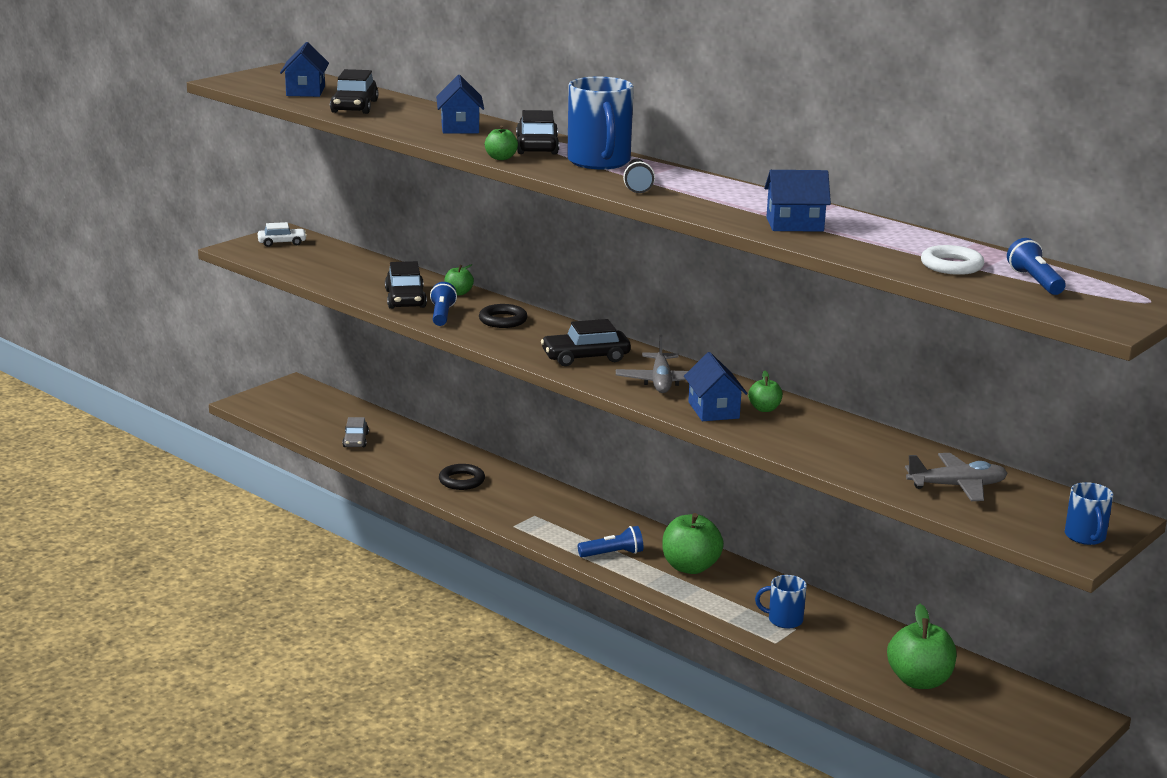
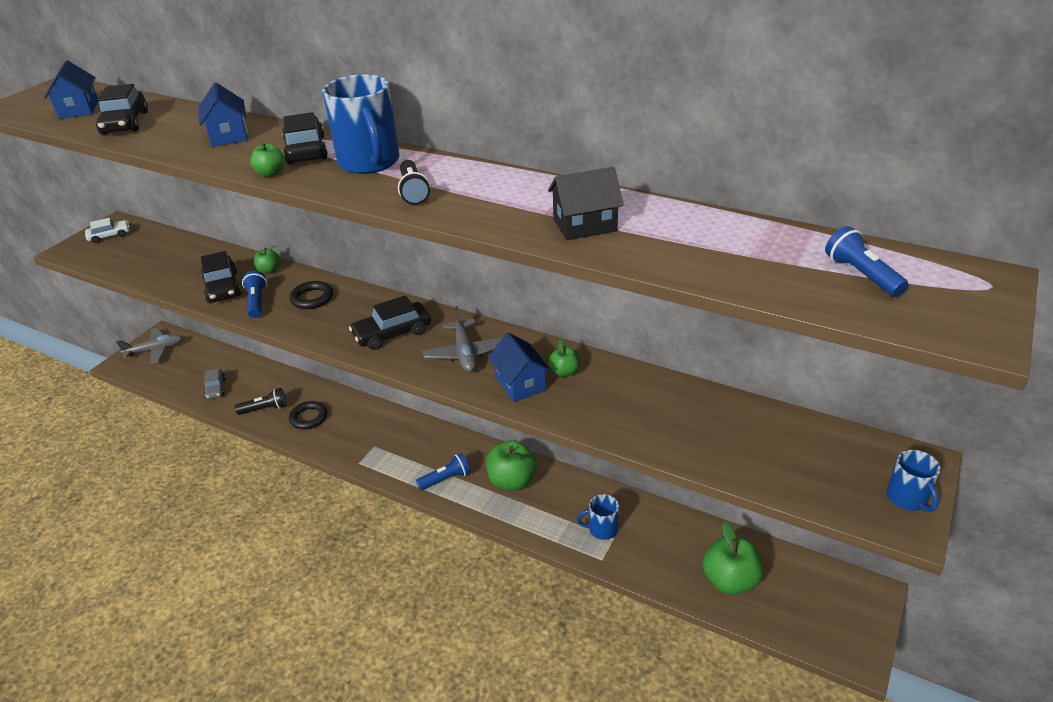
camera: 10 degrees left, 15 degrees up
blue house [764,170,831,232] -> black house [548,167,624,240]
grey plane [905,453,1008,501] -> grey plane moved to [116,328,183,364]
white ring [921,245,984,275] -> none
none -> black flashlight [235,388,286,415]

